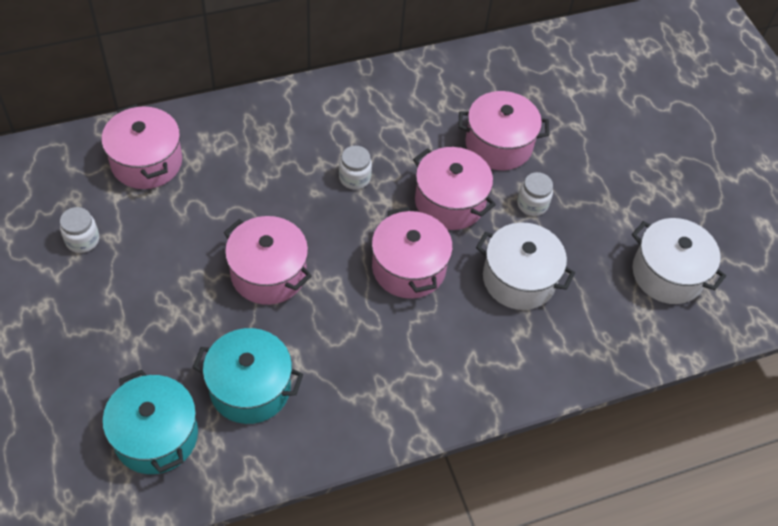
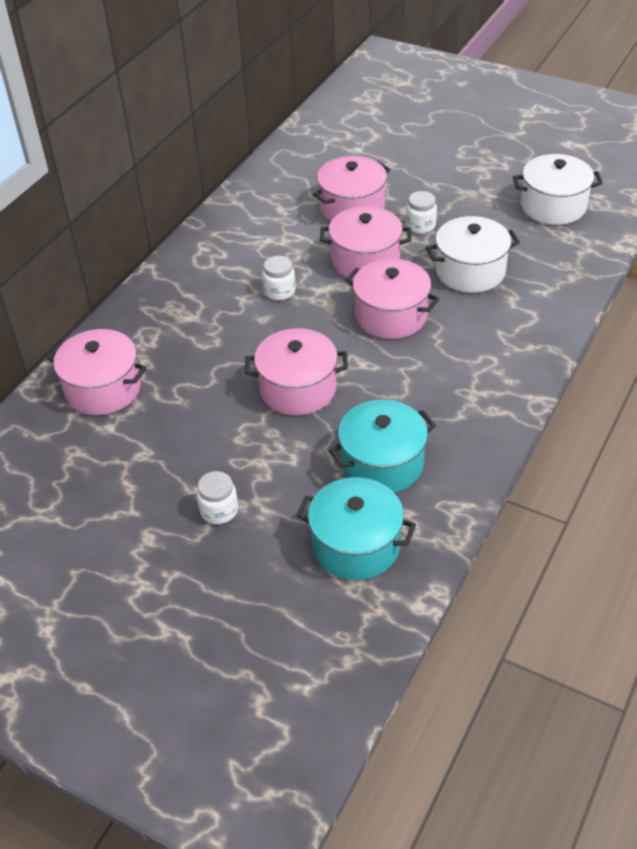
camera: 35 degrees left, 10 degrees down
white jar [60,207,99,253] -> white jar moved to [197,471,238,524]

